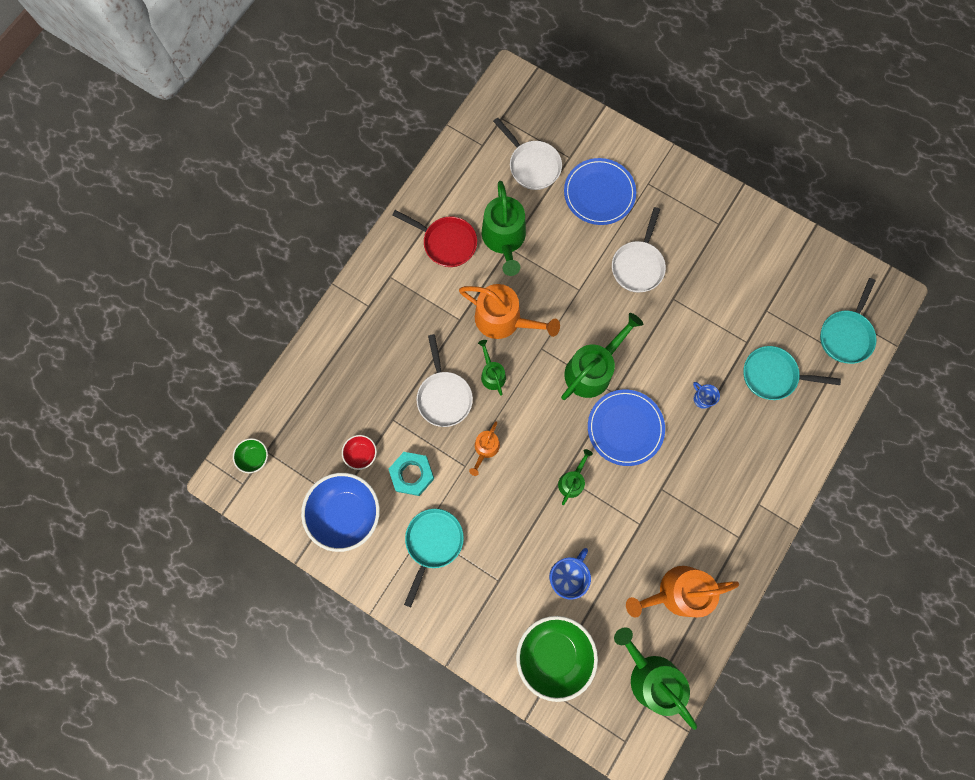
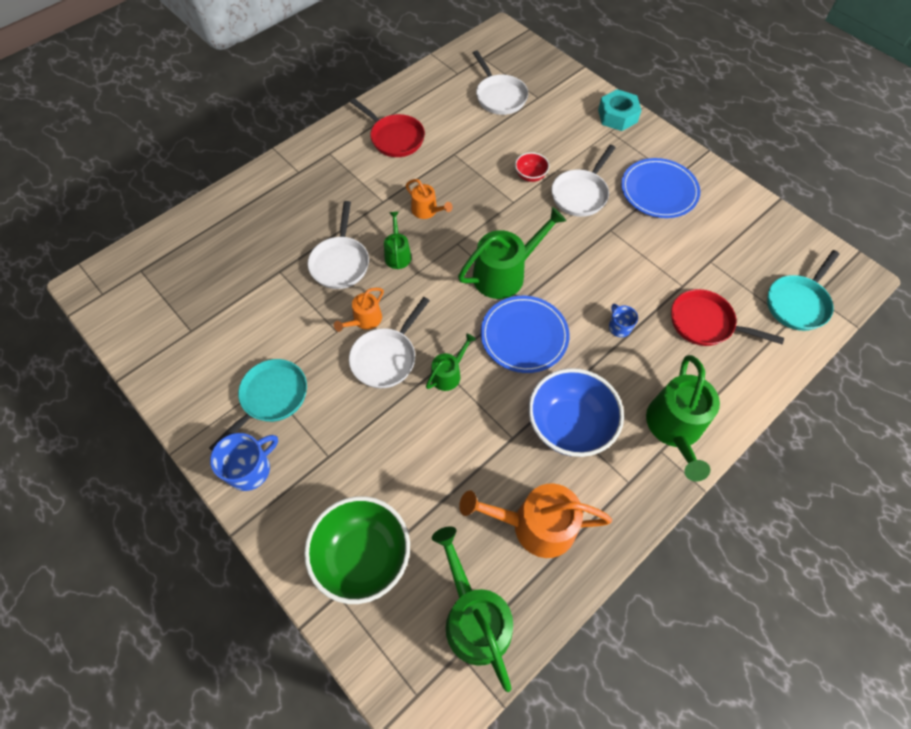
camera: 15 degrees right, 15 degrees down
green bowl [233,438,268,473] -> none
blue bowl [301,473,380,552] -> blue bowl moved to [528,368,624,457]
red bowl [342,435,377,470] -> red bowl moved to [515,152,550,182]
turquoise nut [389,452,434,496] -> turquoise nut moved to [598,89,642,131]
orange watering can [459,284,560,339] -> orange watering can [406,179,453,219], size x0.54
green watering can [482,181,526,276] -> green watering can moved to [646,355,720,482]
blue mug [549,548,591,600] -> blue mug moved to [210,433,278,491]
blue plate [564,158,636,225] -> blue plate moved to [621,158,700,218]
turquoise pan [743,346,841,400] -> red pan [671,289,784,346]
none -> white pan [349,297,430,388]

